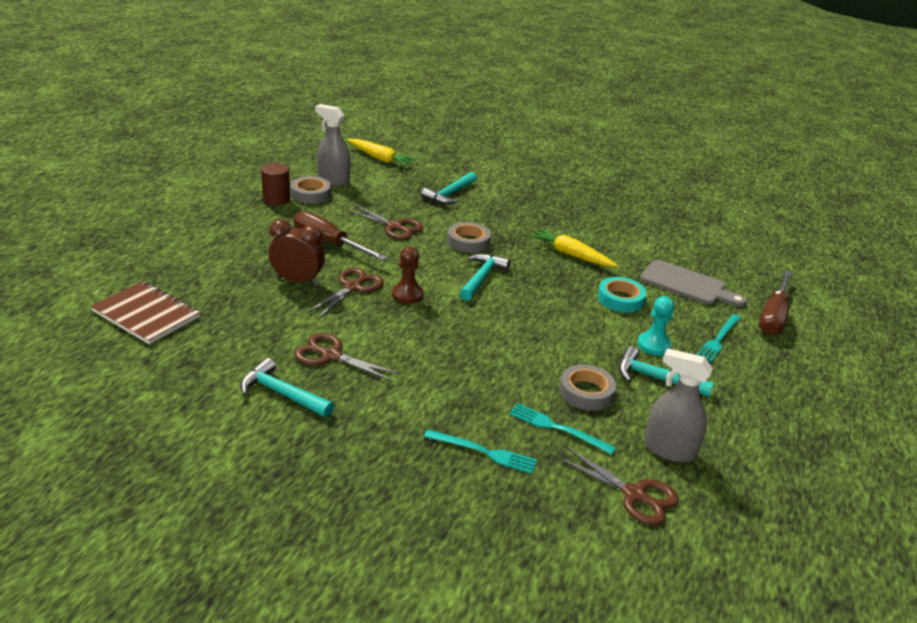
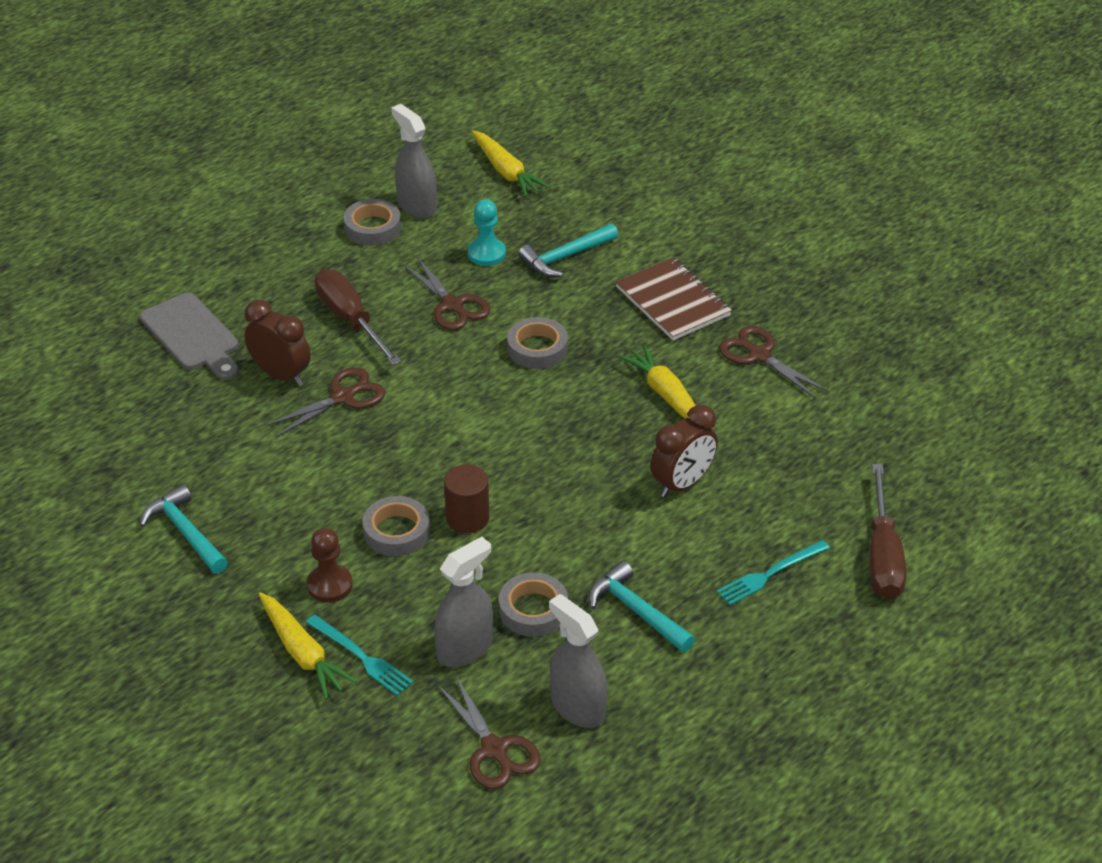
camera: 25 degrees right, 10 degrees up
brown notebook [91,281,200,344] -> brown notebook moved to [616,257,732,341]
brown cylinder [261,163,290,205] -> brown cylinder moved to [444,464,489,533]
brown scissors [294,333,400,382] -> brown scissors moved to [719,326,828,399]
brown pawn [392,247,424,304] -> brown pawn moved to [307,528,353,602]
turquoise hammer [459,253,511,301] -> none
turquoise fork [509,403,616,454] -> grey spray bottle [434,537,493,667]
turquoise tape [598,277,646,313] -> brown clock [650,405,718,498]
turquoise pawn [637,296,674,356] -> turquoise pawn moved to [468,199,506,266]
grey cutting board [640,260,747,307] -> grey cutting board moved to [140,292,239,380]
brown screwdriver [759,270,792,335] -> brown screwdriver turned 45 degrees counterclockwise [869,464,906,599]
none -> yellow carrot [258,592,357,699]
none -> grey tape [362,496,430,556]

